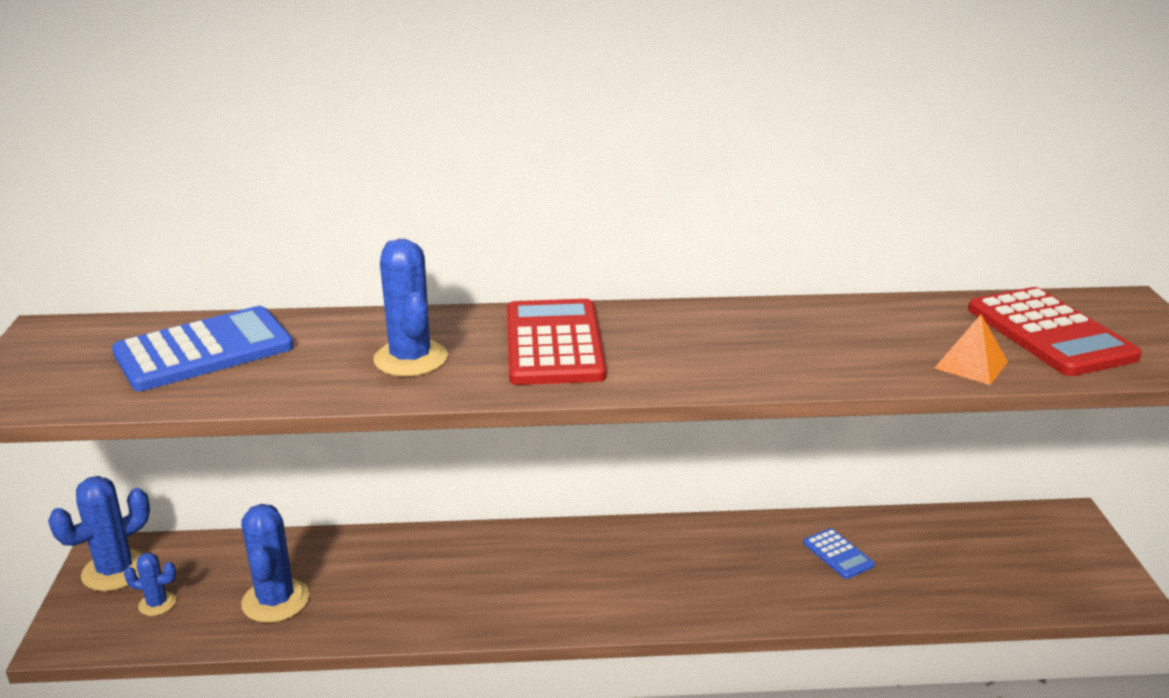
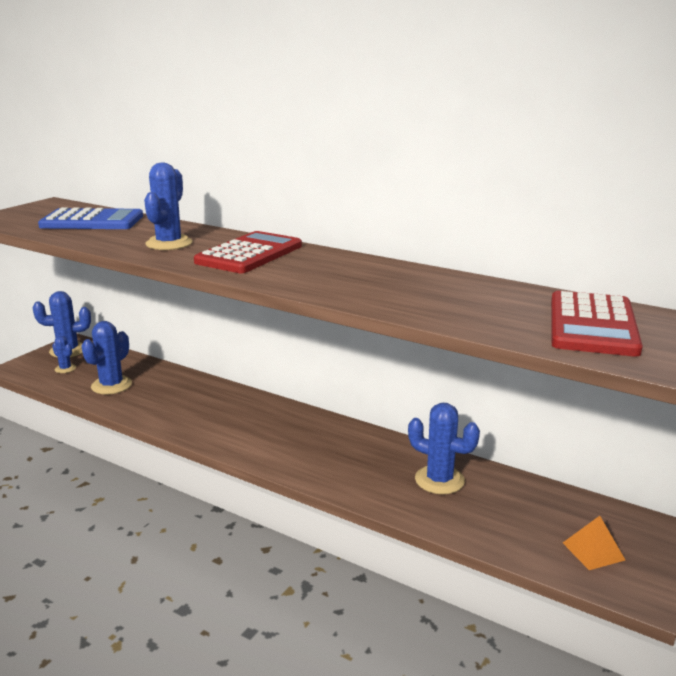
camera: 35 degrees right, 5 degrees down
blue calculator [803,528,875,579] -> blue cactus [408,403,480,494]
orange pyramid [934,315,1008,385] -> orange pyramid moved to [563,516,625,570]

